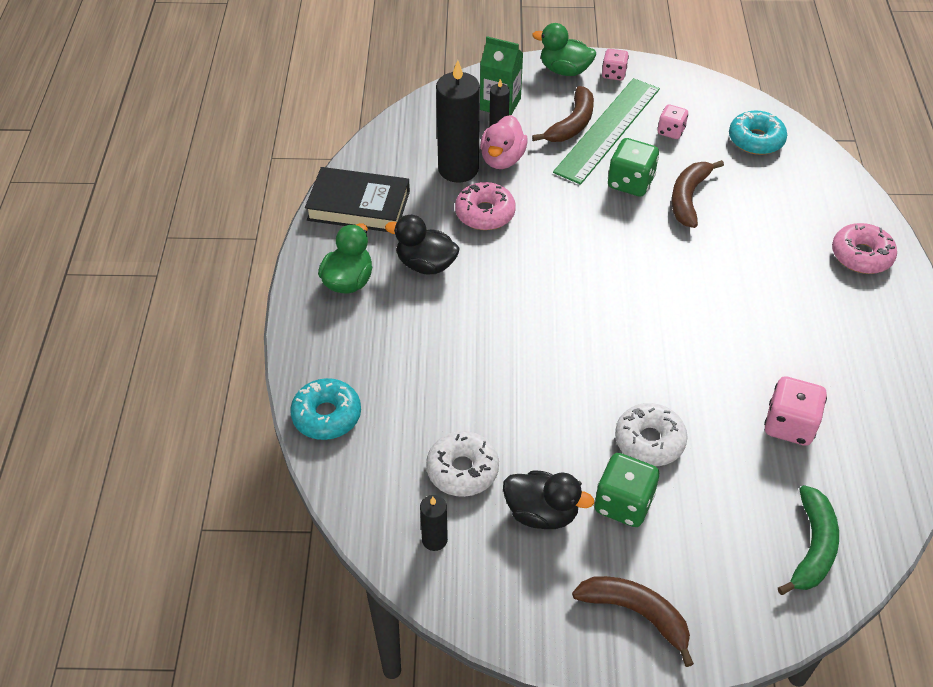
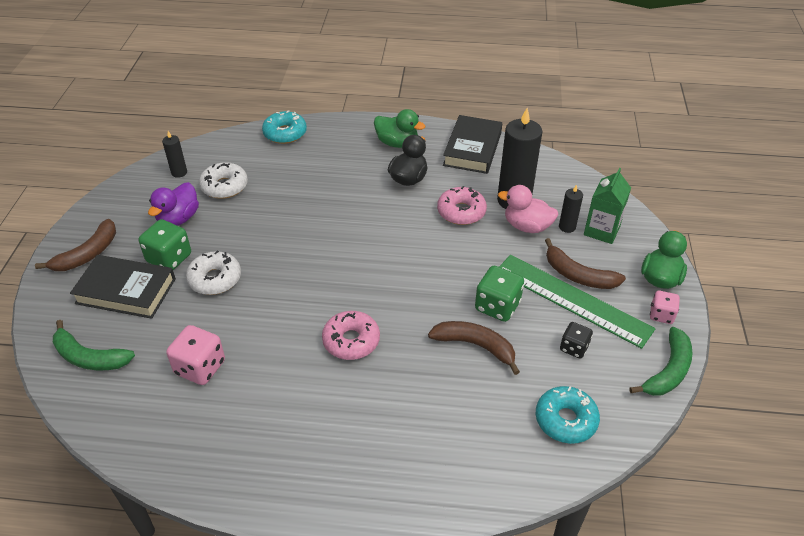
camera: 95 degrees right, 5 degrees down
black duck [503,470,594,529] -> purple duck [148,182,199,226]
pink dice [658,104,688,139] -> black dice [560,322,593,359]
pink donut [832,223,897,274] -> pink donut moved to [322,311,380,360]
none -> black book [70,255,176,319]
none -> green banana [629,327,693,396]

